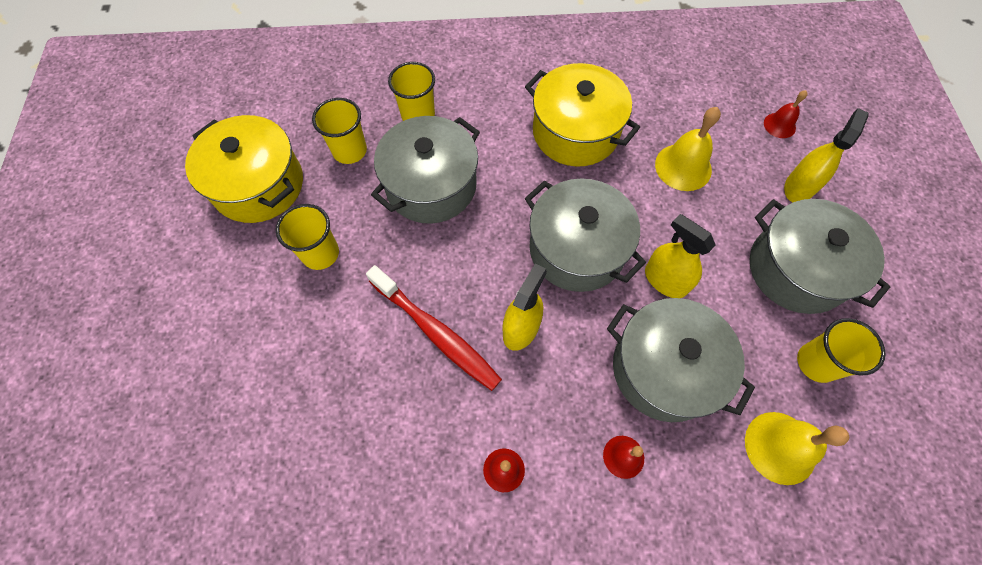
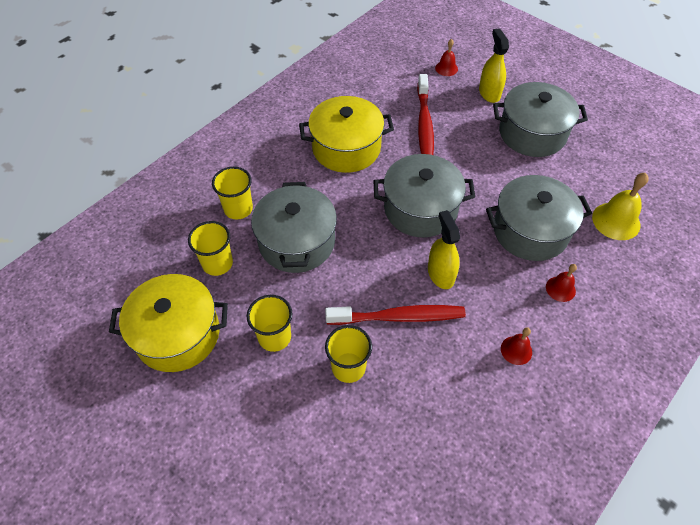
camera: 45 degrees left, 10 degrees down
yellow spray bottle [645,214,716,298] -> none
yellow bell [655,107,721,191] -> red toothbrush [417,74,434,155]
yellow cup [797,318,886,383] -> yellow cup moved to [325,325,372,383]

